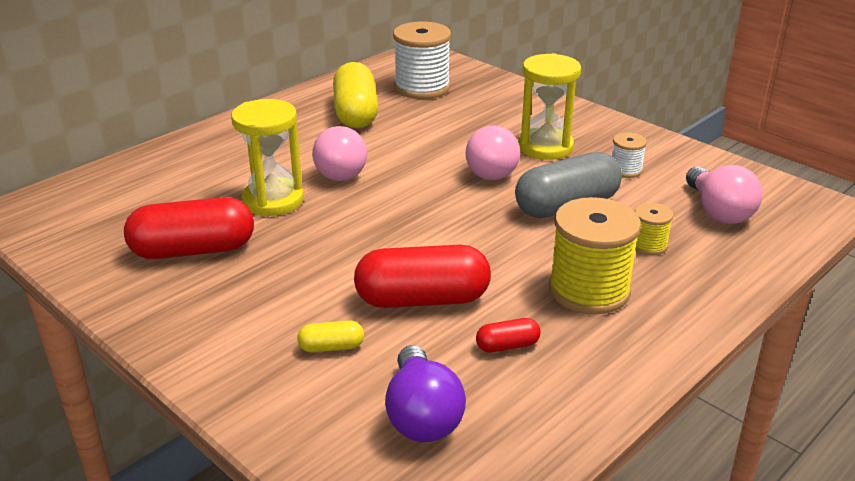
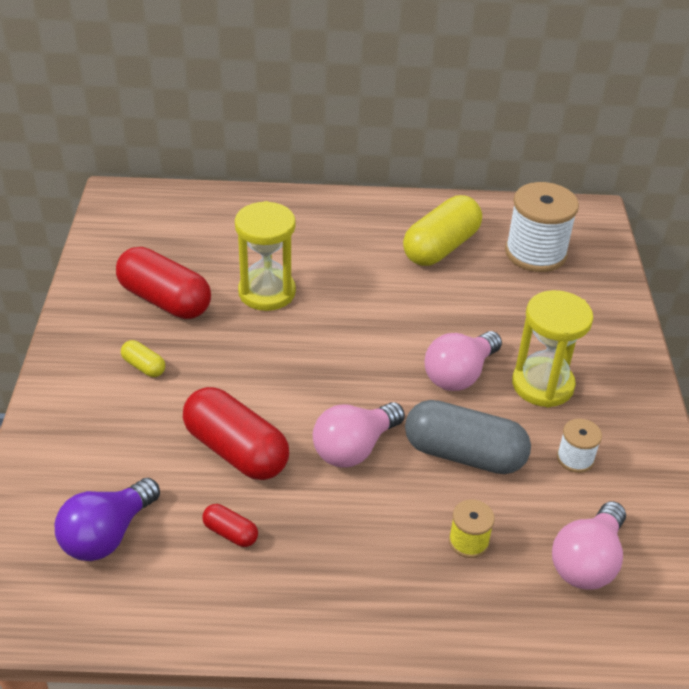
camera: 45 degrees right, 10 degrees up
yellow capsule [297,320,364,353] -> yellow capsule moved to [121,340,165,377]
pink light bulb [312,126,367,181] -> pink light bulb moved to [313,402,405,468]
yellow spool [549,197,641,314] -> none

